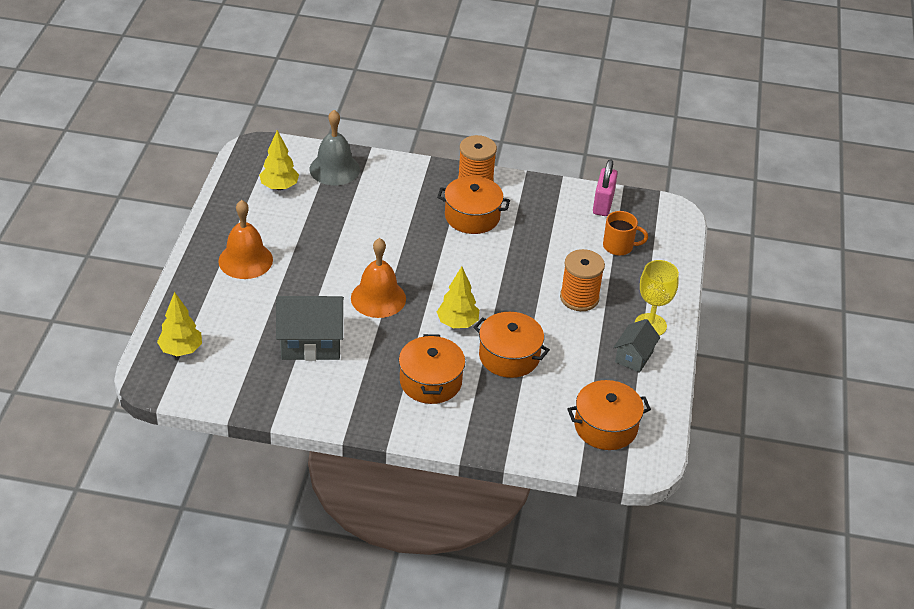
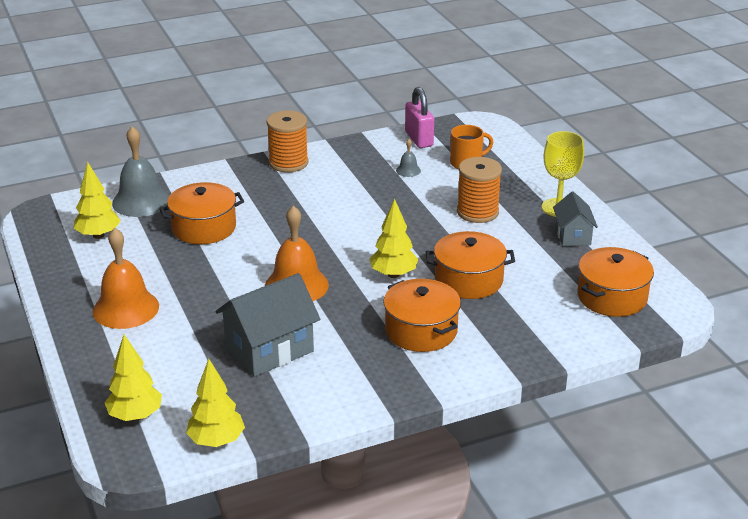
camera: 30 degrees left, 10 degrees down
orange pot [437,176,510,234] -> orange pot moved to [159,182,244,244]
none -> yellow tree [186,359,245,447]
none -> grey bell [396,139,421,177]

